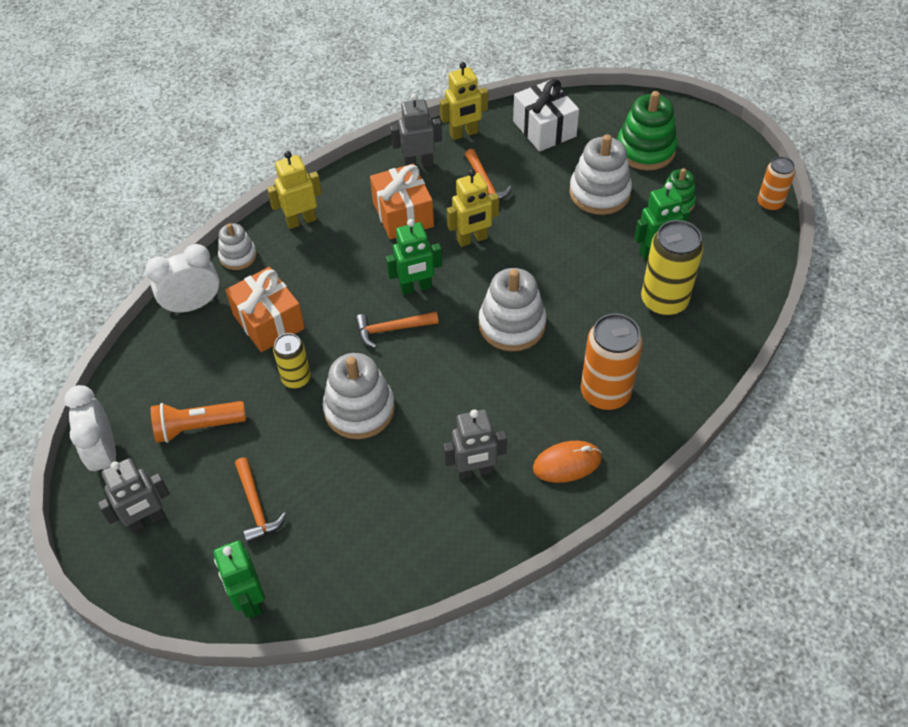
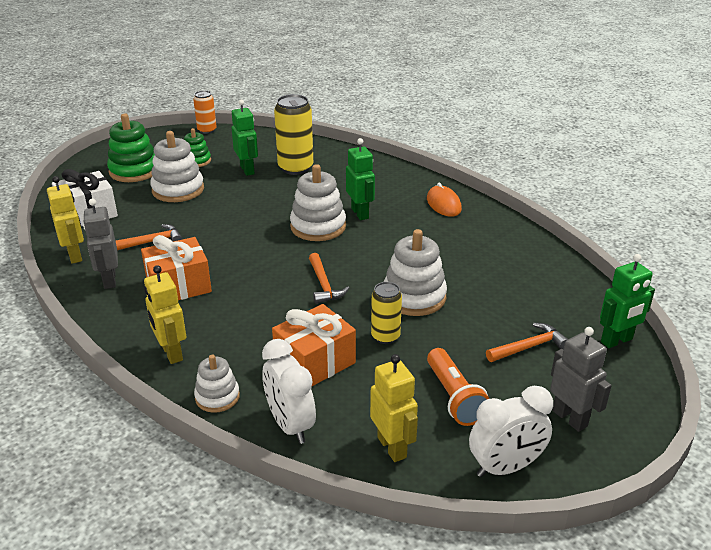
camera: 95 degrees left, 20 degrees down
green robot [386,219,442,295] -> green robot moved to [346,138,375,220]
grey robot [443,409,507,480] -> none
yellow robot [447,169,499,247] -> yellow robot moved to [370,354,418,462]
orange can [581,313,643,410] -> none

